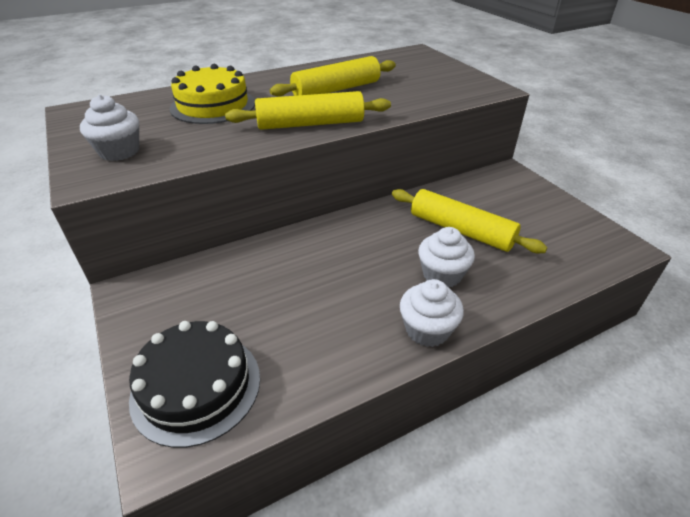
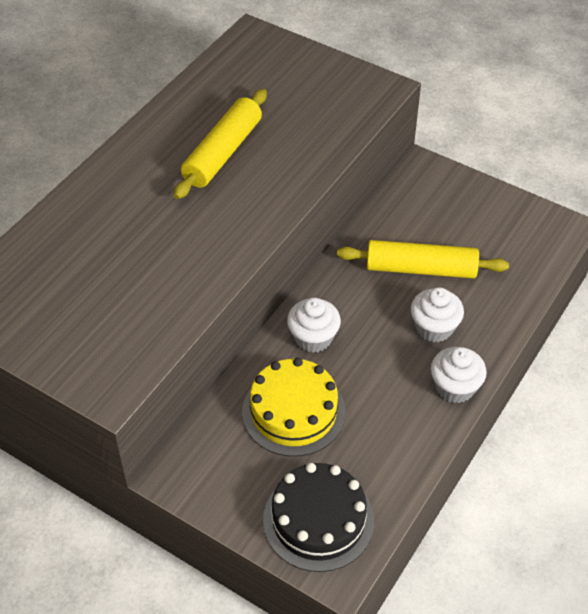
camera: 30 degrees left, 10 degrees up
white cupcake [80,94,139,161] -> white cupcake moved to [287,298,341,353]
yellow cake [170,64,255,124] -> yellow cake moved to [242,358,346,457]
yellow rolling pin [225,91,391,130] -> none

